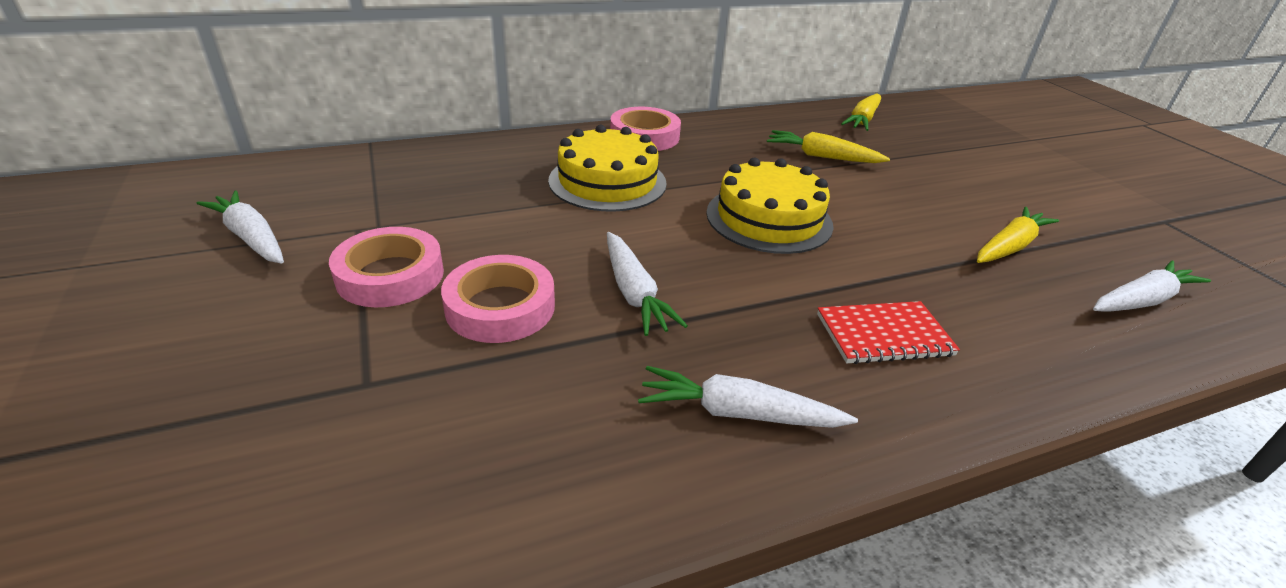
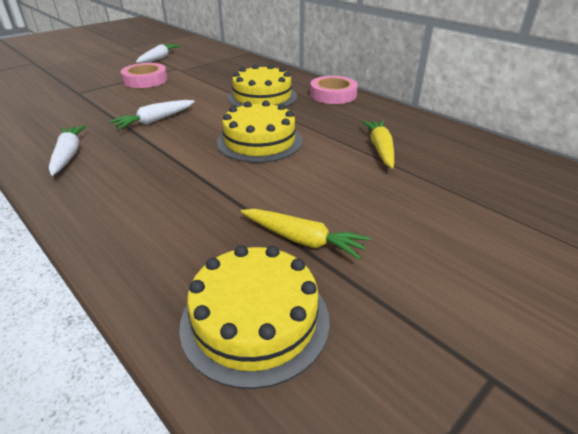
camera: 70 degrees right, 0 degrees up
pink tape [441,255,555,343] -> none
red notebook [817,301,960,364] -> none
yellow carrot [841,93,881,131] -> none
white carrot [1093,260,1211,312] -> yellow cake [179,245,330,389]

